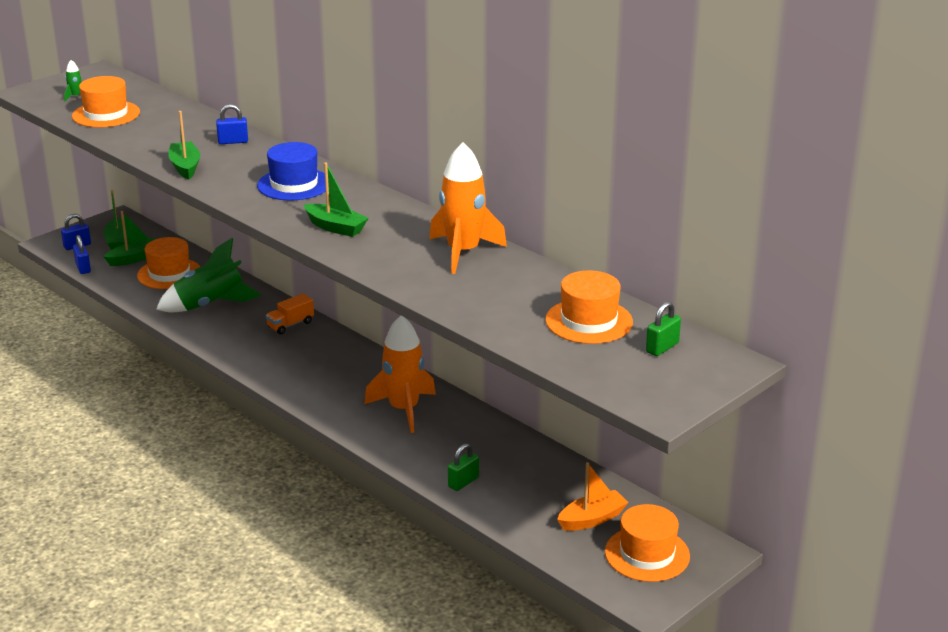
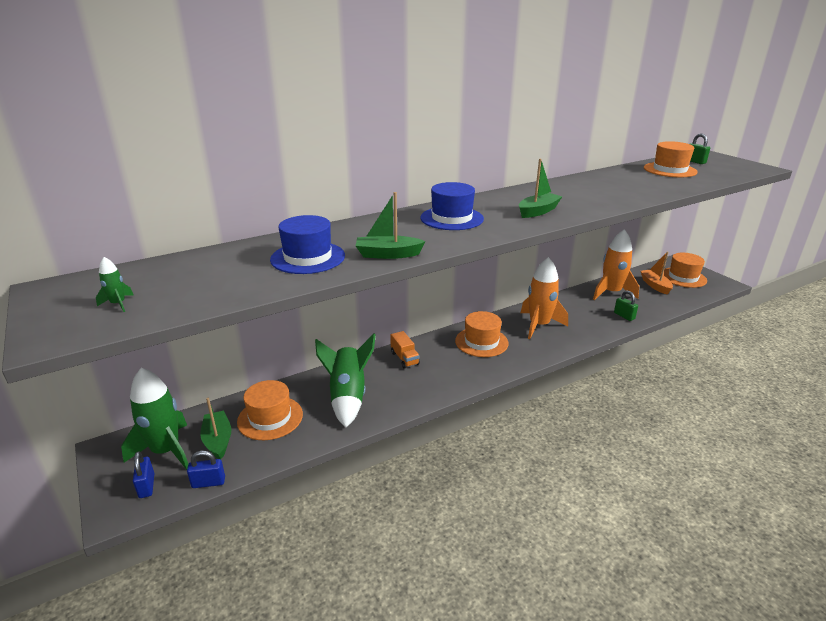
camera: 75 degrees left, 0 degrees up
orange hat [72,76,140,127] -> orange hat moved to [455,311,508,357]
green boat [103,190,127,250] -> green rocket [121,368,188,470]
blue padlock [216,104,248,144] -> none
orange rocket [429,142,507,274] -> orange rocket moved to [593,229,639,300]
none -> blue hat [270,215,345,274]

